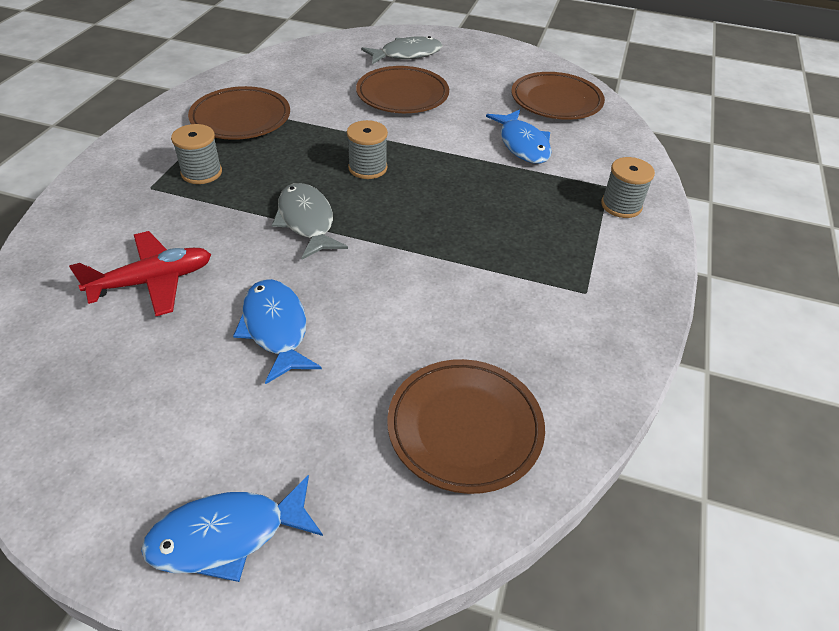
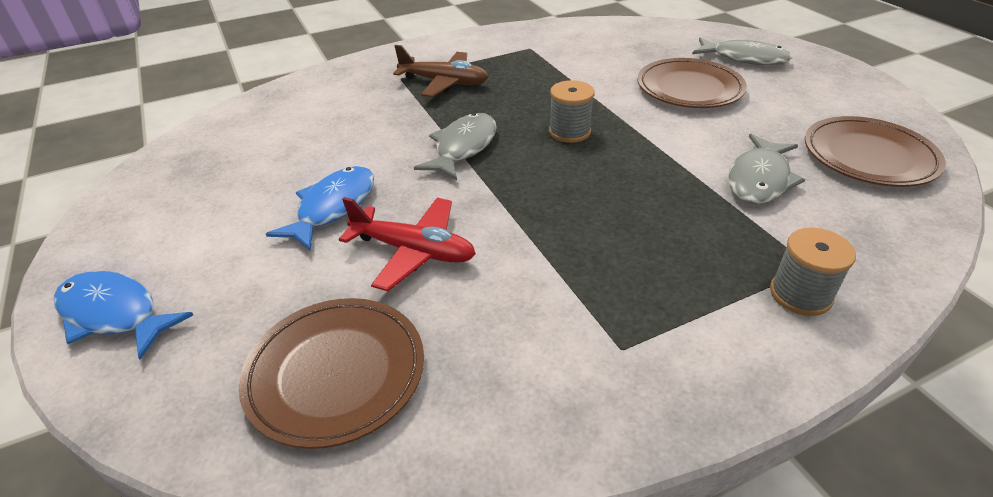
camera: 50 degrees right, 5 degrees down
red plane [69,231,211,316] -> red plane moved to [339,197,476,291]
grey spool [171,124,222,184] -> brown plane [393,45,488,97]
brown plate [188,86,290,140] -> none
blue fish [486,110,552,164] -> grey fish [728,134,805,204]

